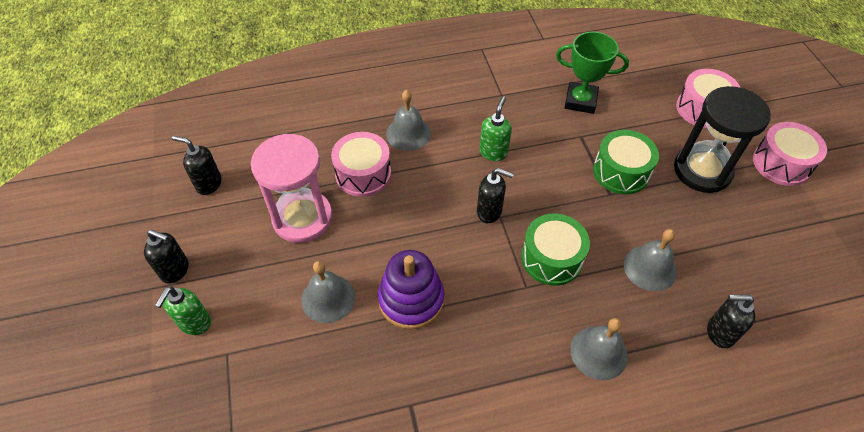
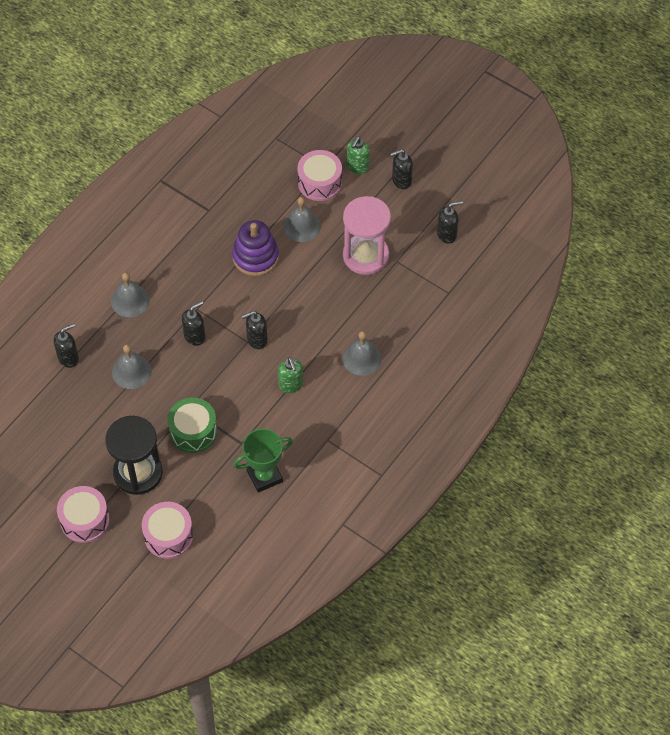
camera: 140 degrees right, 5 degrees up
green soap dispenser [155,286,211,335] -> green soap dispenser turned 135 degrees counterclockwise [347,136,370,174]
pink drum [331,132,391,197] -> pink drum moved to [298,150,342,201]
green drum [521,214,590,286] -> black soap dispenser [182,301,205,346]

